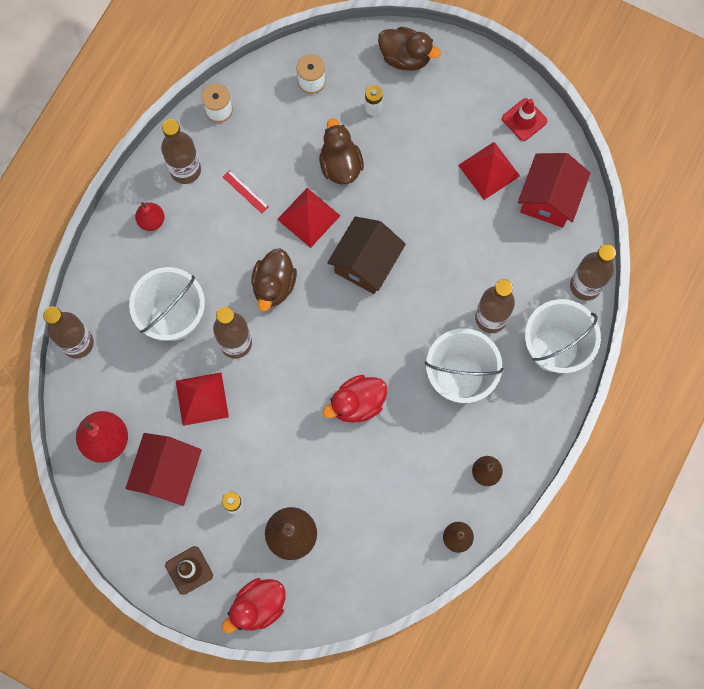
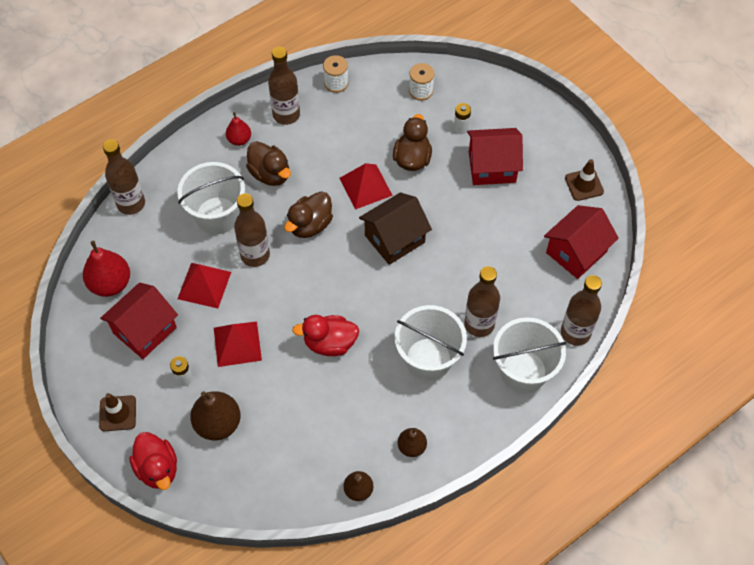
camera: 25 degrees right, 15 degrees down
red duck [222,578,286,633] -> red duck turned 105 degrees counterclockwise [129,432,177,490]
red ruler [223,170,269,214] -> none
brown duck [378,27,441,71] -> brown duck moved to [246,141,291,186]
red pyramid [458,142,520,200] -> red pyramid moved to [214,322,262,367]
red traffic cone [502,98,547,141] -> brown traffic cone [565,159,604,201]
none -> red house [467,128,523,185]

